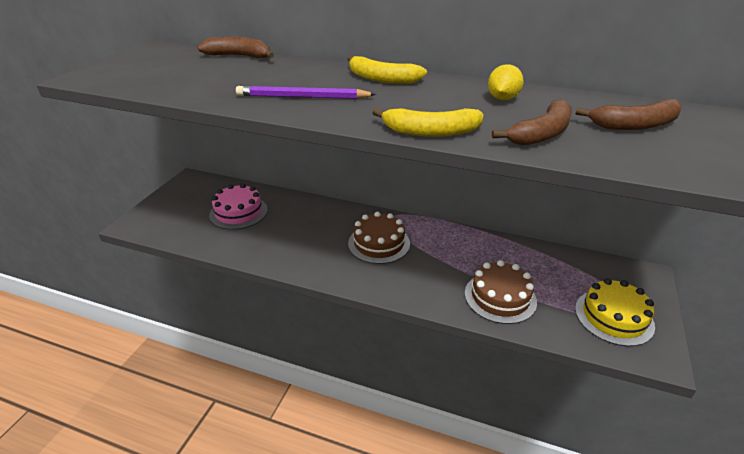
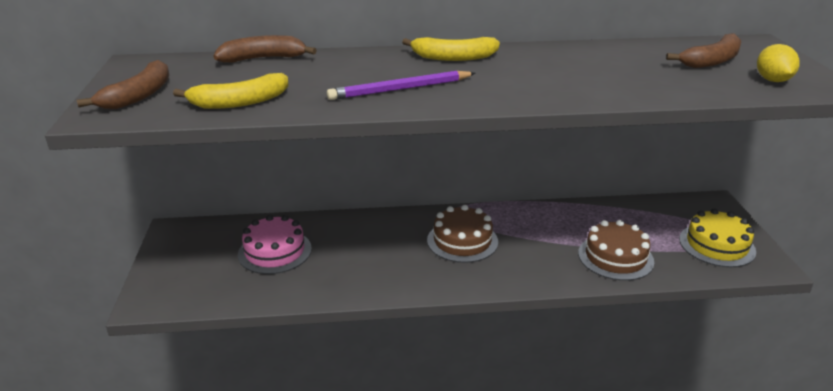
camera: 25 degrees left, 5 degrees down
yellow banana [372,108,484,137] -> yellow banana moved to [173,73,288,109]
yellow lemon [488,64,524,100] -> yellow lemon moved to [757,44,800,82]
brown banana [492,99,572,146] -> brown banana moved to [77,60,169,109]

